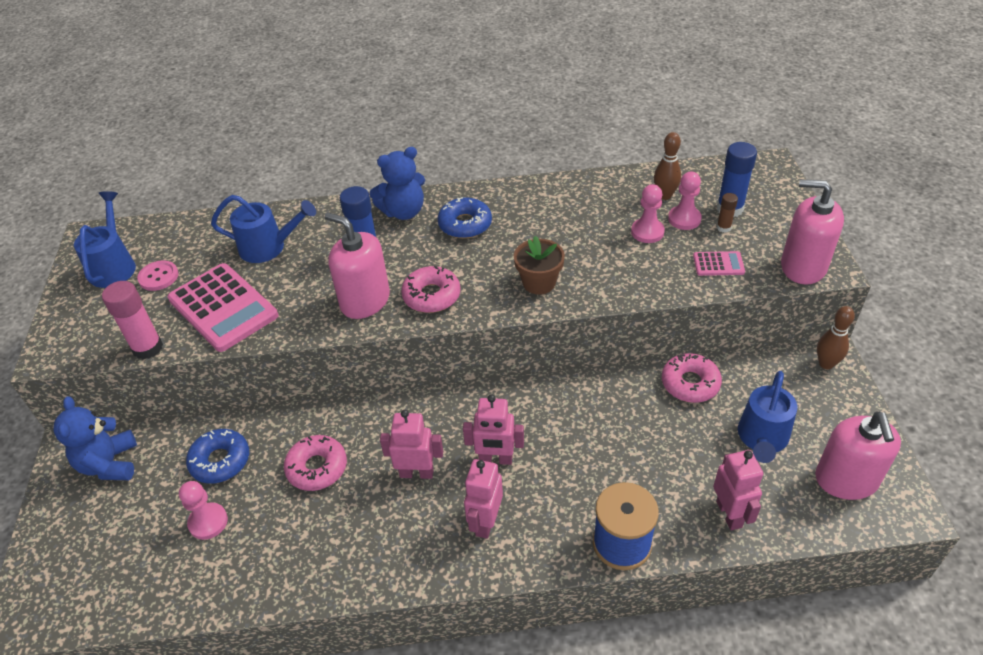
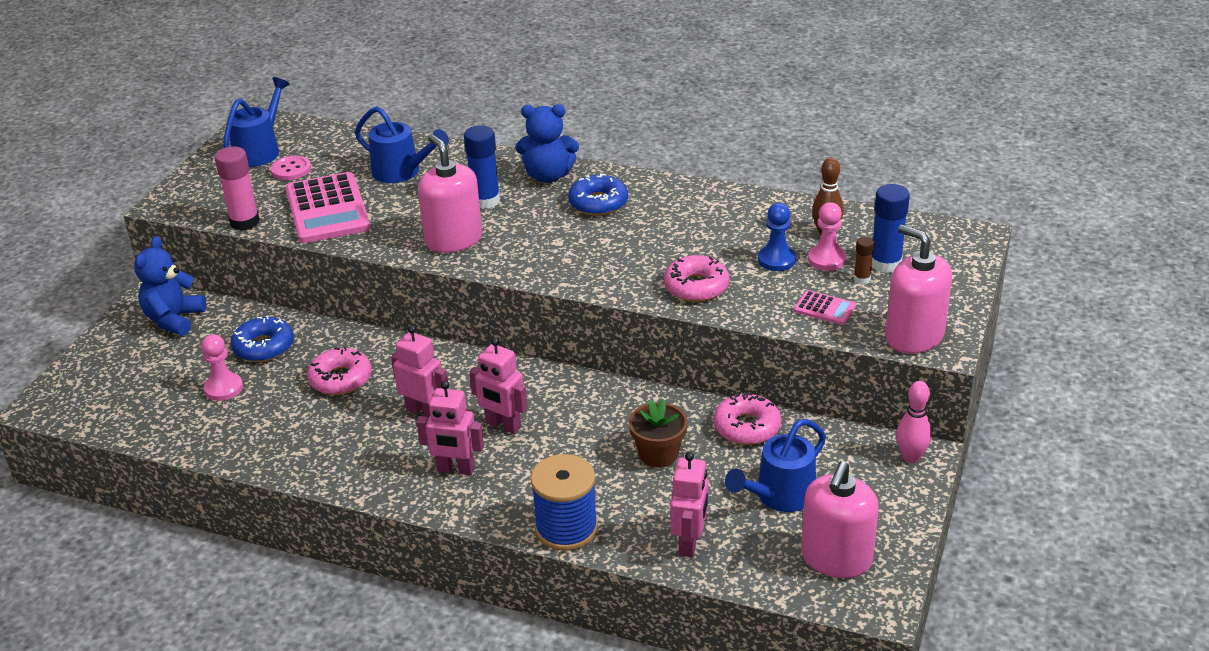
camera: 25 degrees right, 10 degrees down
pink donut [401,266,461,313] -> pink donut moved to [664,255,729,302]
pink robot [464,459,503,539] -> pink robot turned 120 degrees counterclockwise [417,381,484,475]
brown flower pot [514,236,565,295] -> brown flower pot moved to [629,399,688,468]
pink pawn [631,184,665,243] -> blue pawn [758,203,796,271]
brown bowling pin [817,306,855,369] -> pink bowling pin [896,381,932,463]

